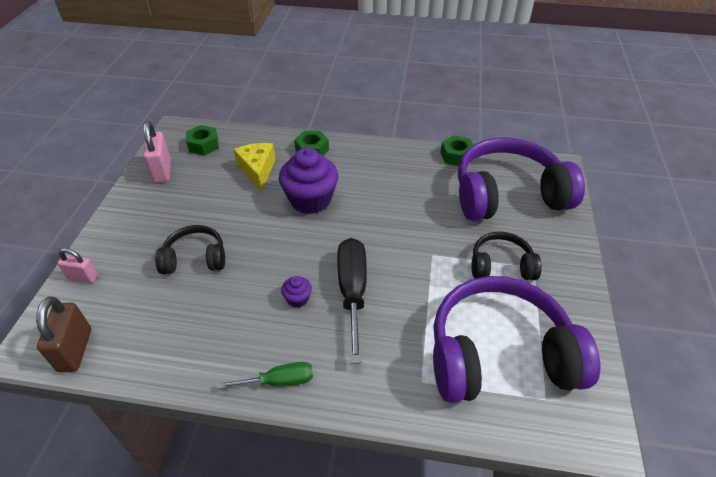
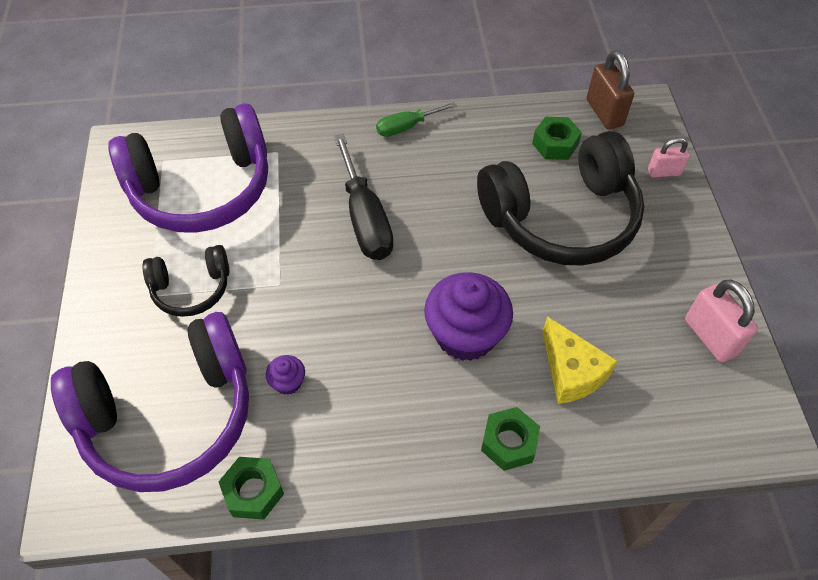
camera: 165 degrees right, 10 degrees up
black headphones [155,225,225,274] -> black headphones [477,131,644,265], size x1.97
green nut [186,125,219,155] -> green nut moved to [532,117,582,160]
purple cupcake [281,276,312,308] -> purple cupcake moved to [266,355,305,395]

